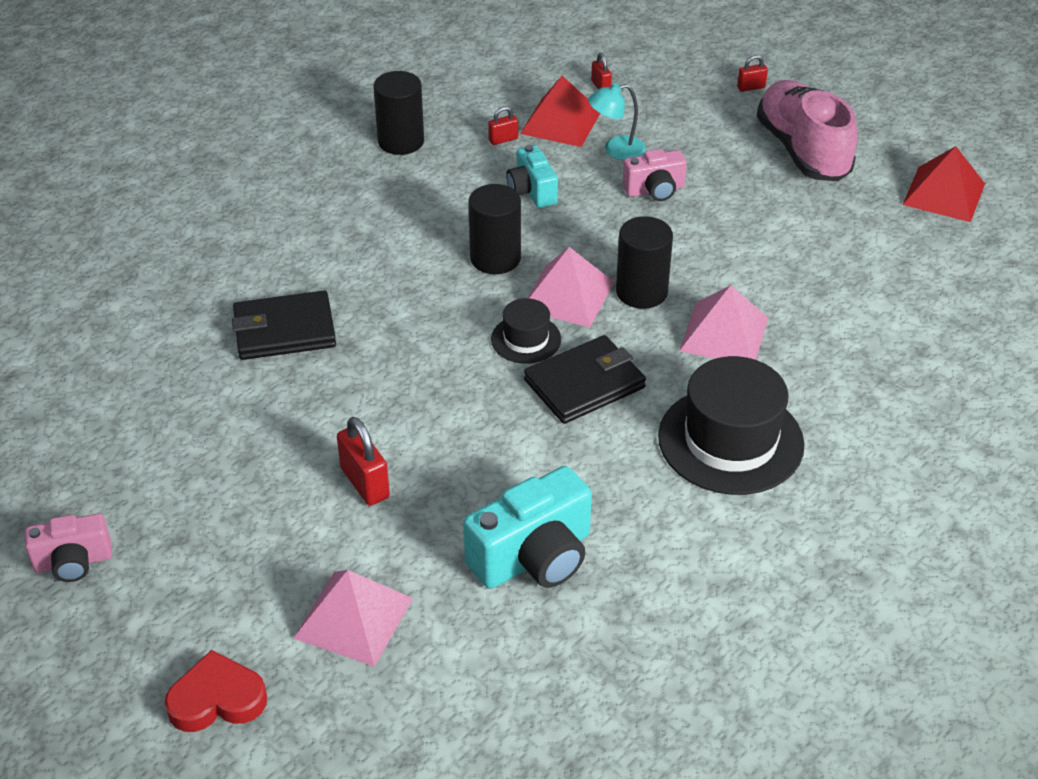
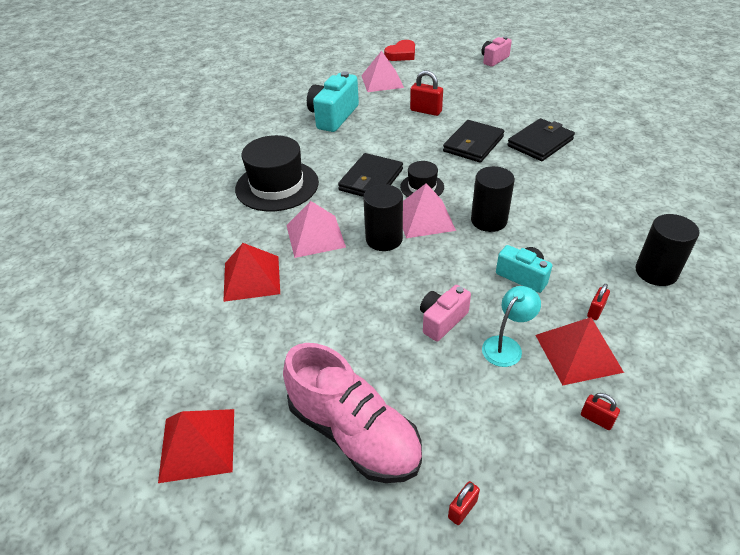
camera: 150 degrees right, 0 degrees up
none -> red pyramid [223,243,280,302]
none -> black wallet [443,120,504,163]

